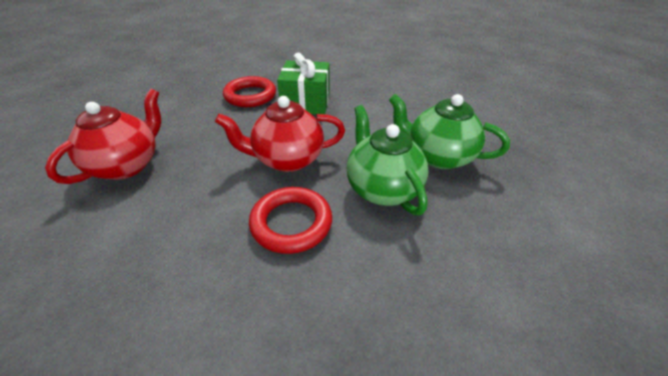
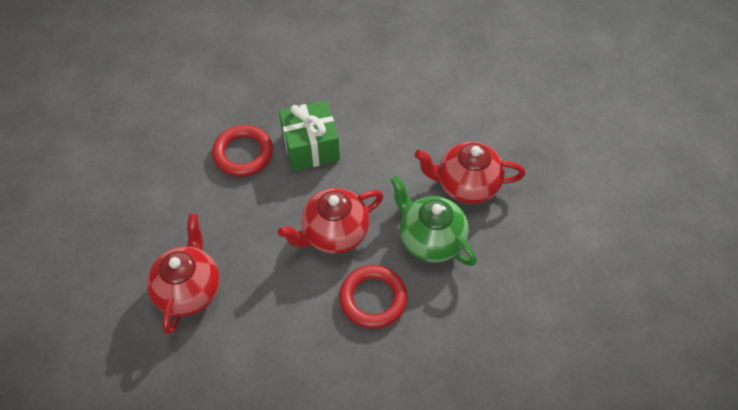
camera: 20 degrees left, 15 degrees up
green teapot [389,94,510,169] -> red teapot [414,142,526,204]

